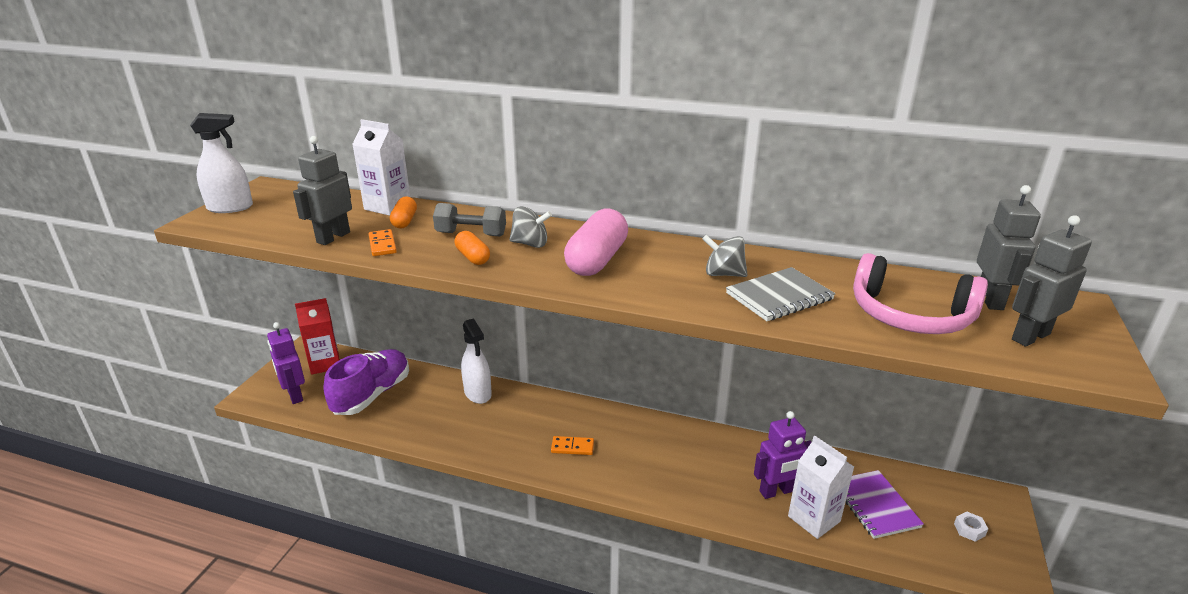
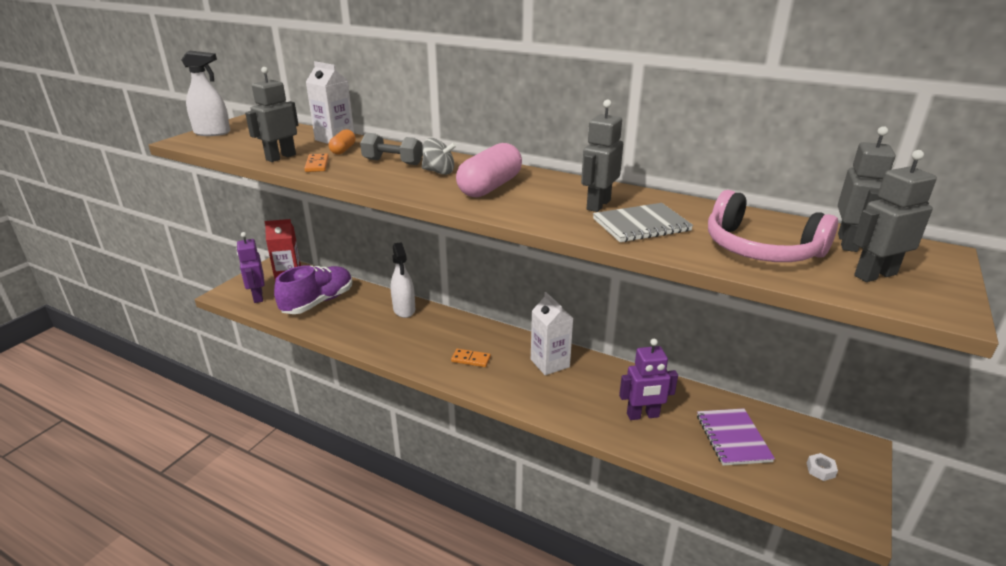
camera: 10 degrees right, 0 degrees up
orange capsule [455,231,490,265] -> none
grey spinning top [702,235,748,277] -> grey robot [581,100,623,212]
white carton [788,436,854,539] -> white carton moved to [531,292,574,375]

